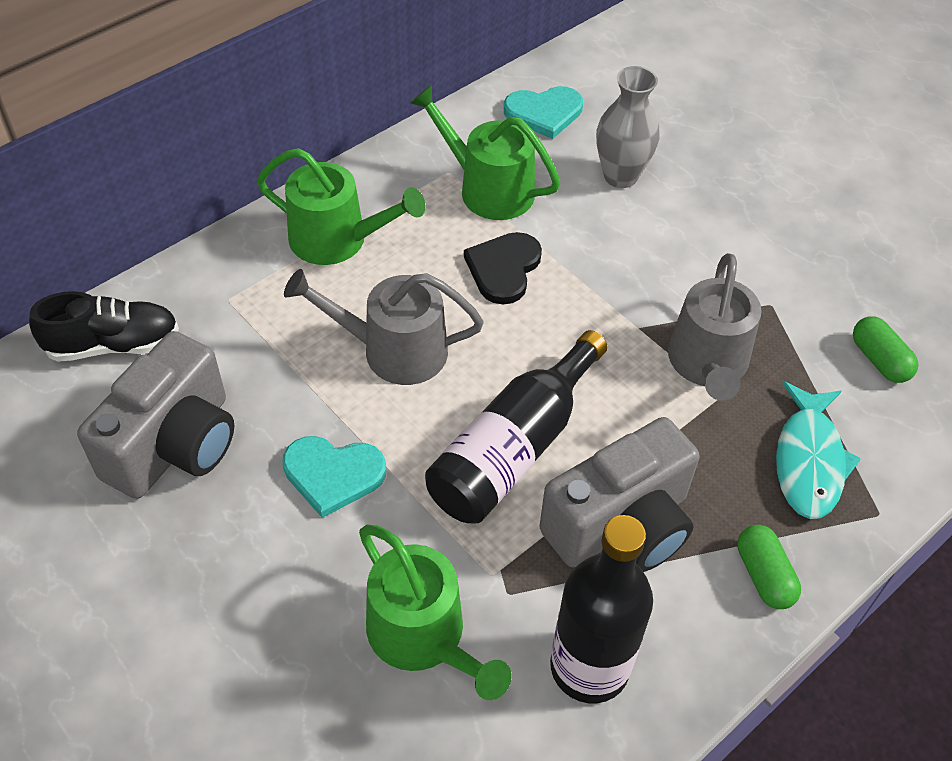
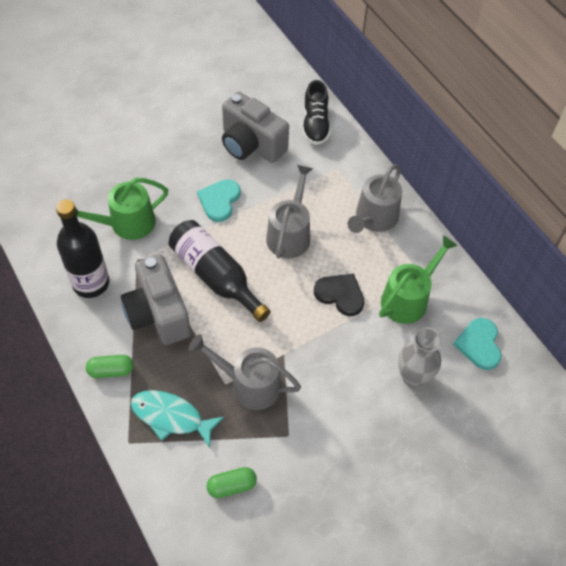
camera: 100 degrees right, 5 degrees up
green watering can [257,148,426,265] -> grey watering can [348,164,402,233]

